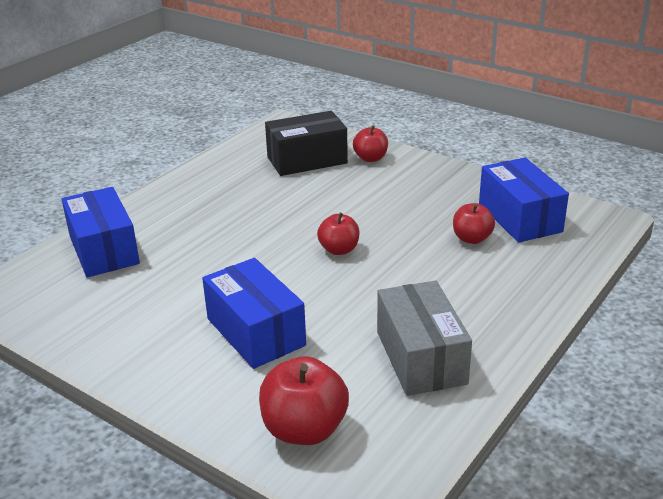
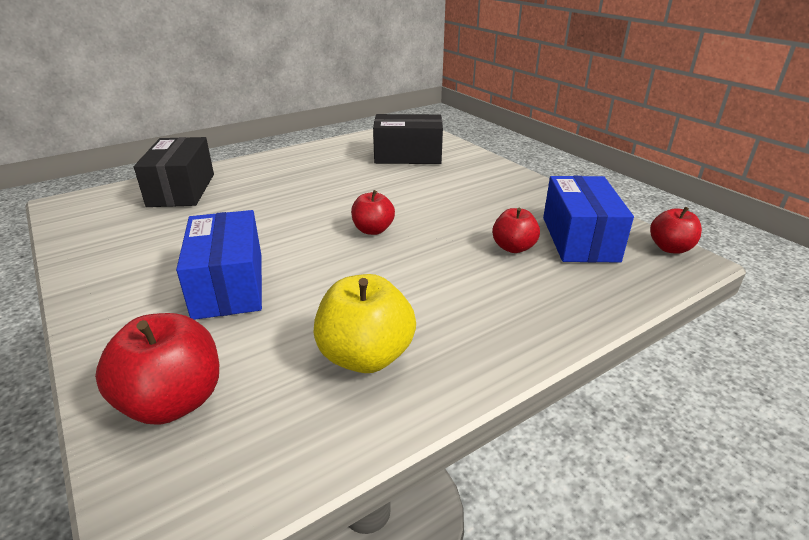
camera: 20 degrees right, 0 degrees up
blue box [61,187,140,277] -> black box [134,137,214,207]
red apple [353,125,388,162] -> red apple moved to [650,207,702,254]
grey box [377,280,472,396] -> yellow apple [314,274,416,373]

